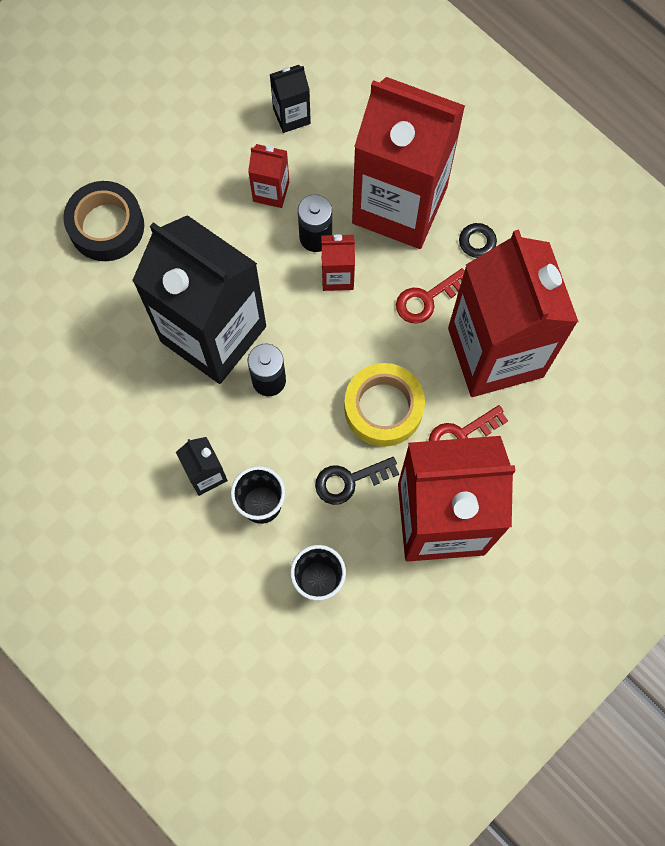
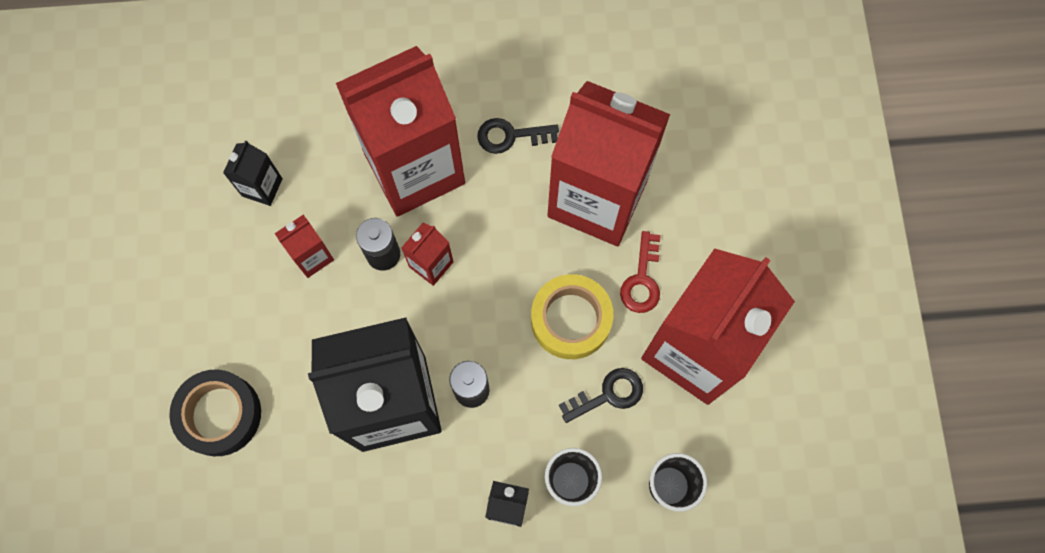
camera: 50 degrees left, 0 degrees up
black key [315,457,399,505] -> black key turned 135 degrees counterclockwise [559,368,643,423]
red key [396,268,465,324] -> none

